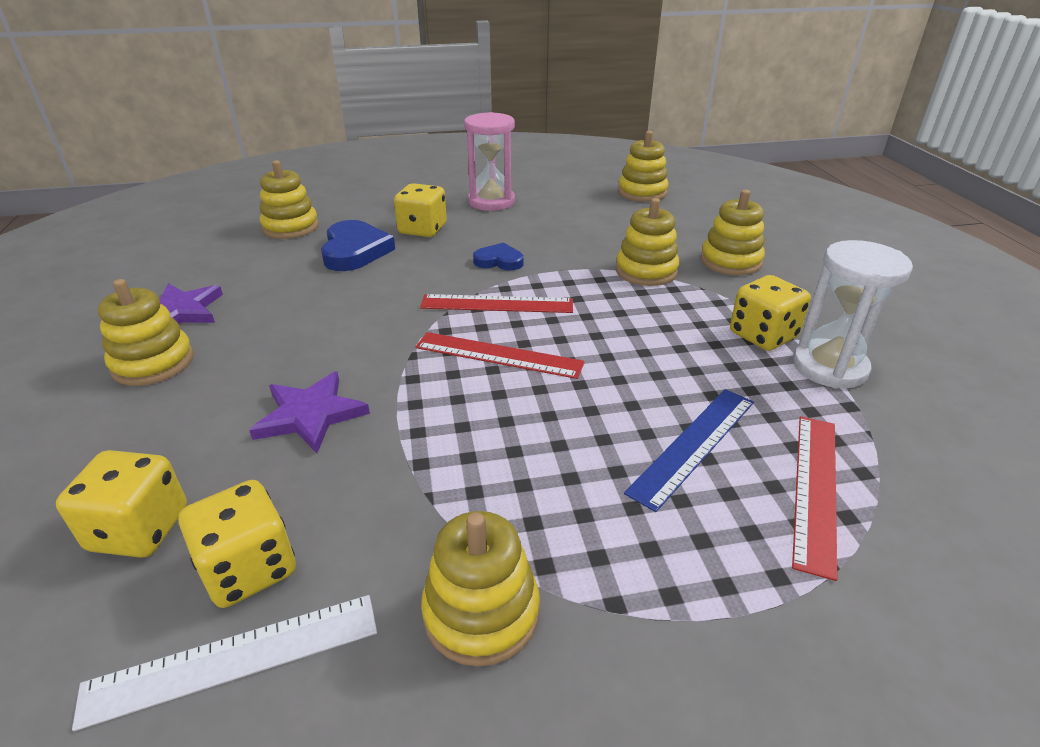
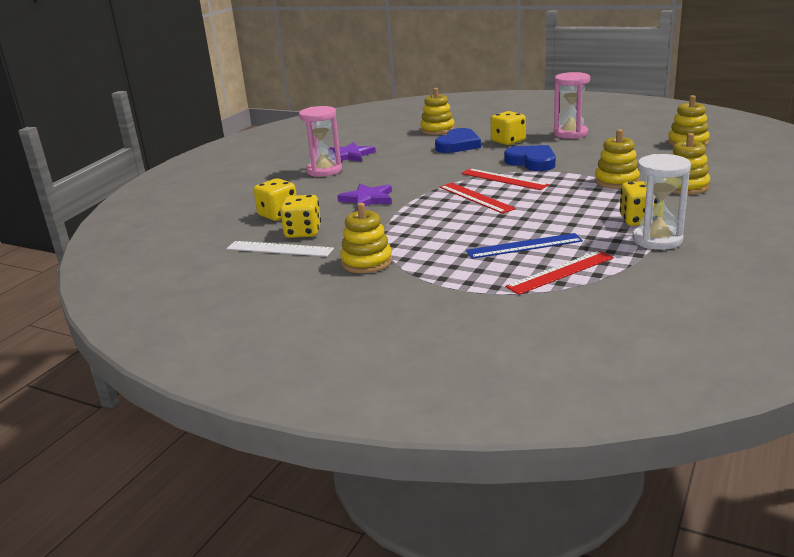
camera: 40 degrees right, 10 degrees down
yellow stacking toy [98,279,194,386] -> pink hourglass [299,106,342,177]
blue heart [473,243,524,270] -> blue heart [504,145,556,171], size x1.69

